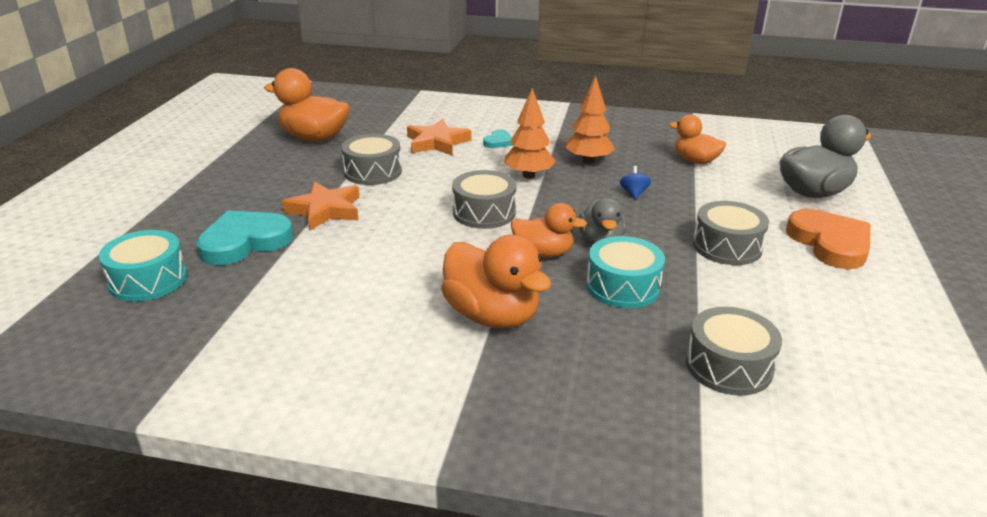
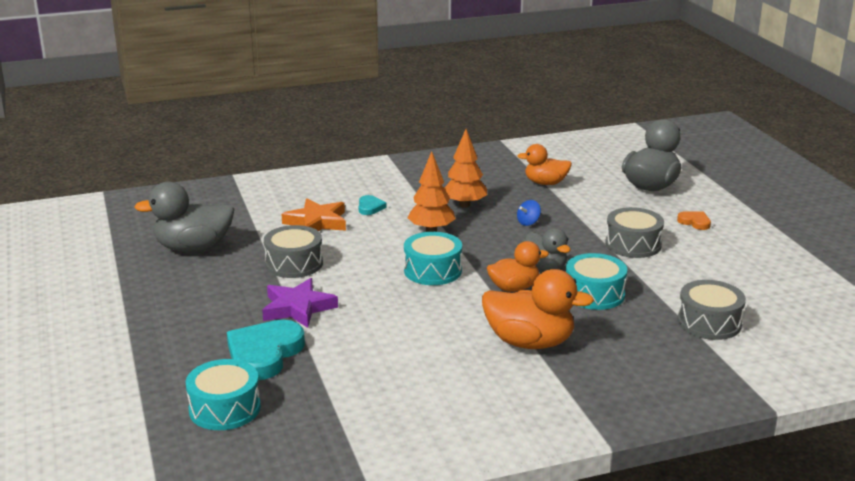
camera: 30 degrees left, 5 degrees down
orange duck [264,68,350,141] -> grey duck [134,182,235,252]
orange star [282,181,360,230] -> purple star [262,278,338,328]
grey drum [452,170,517,229] -> turquoise drum [404,232,462,285]
blue spinning top [620,166,651,199] -> blue spinning top turned 105 degrees counterclockwise [517,200,541,226]
orange heart [786,209,870,269] -> orange heart [677,211,711,230], size x0.47

